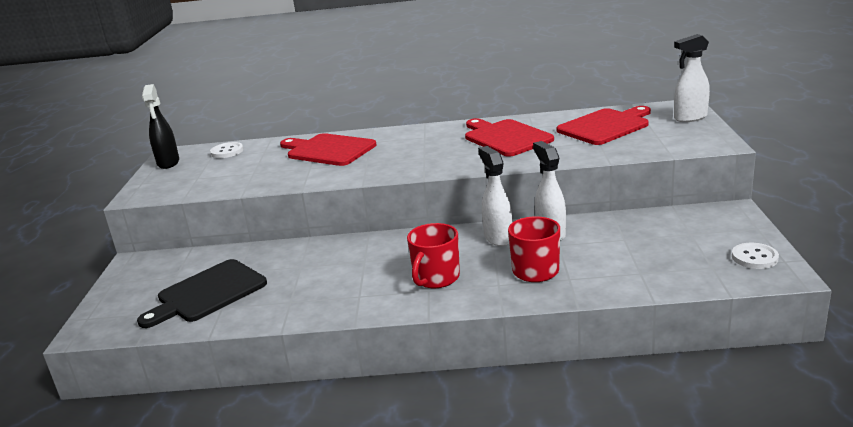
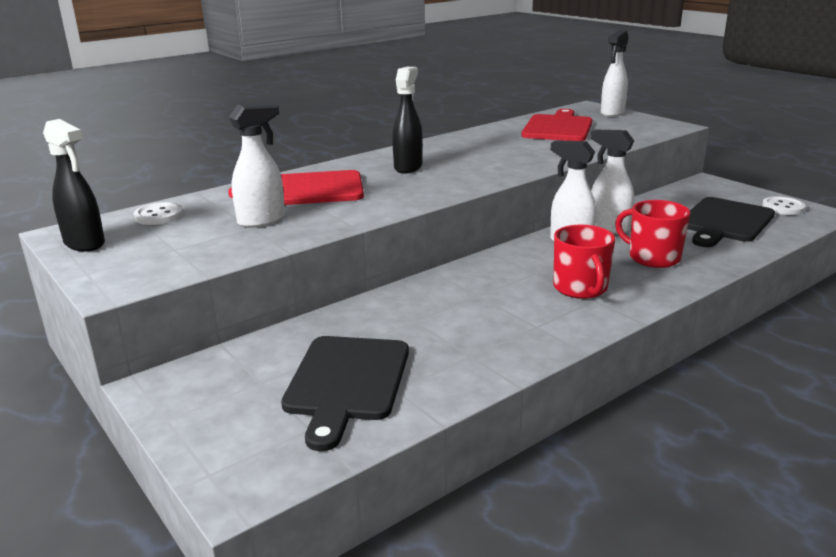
camera: 40 degrees left, 0 degrees up
red cutting board [465,118,554,157] -> none
none -> white spray bottle [229,103,285,228]
none -> black spray bottle [392,67,423,173]
none -> black cutting board [687,197,775,247]

